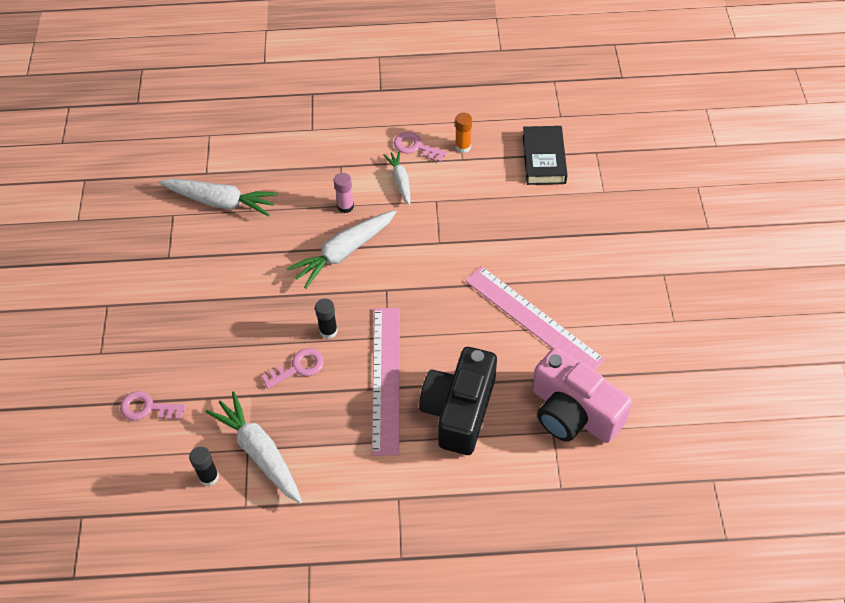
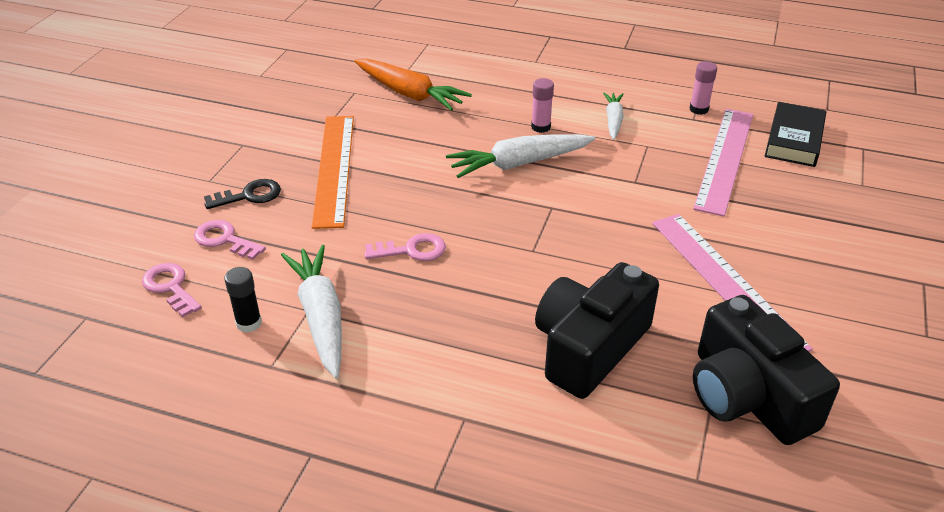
camera: 20 degrees right, 15 degrees down
white carrot [159,179,278,216] -> orange carrot [354,59,472,111]
black glue stick [315,298,338,339] -> none
pink ruler [372,308,400,456] -> pink ruler moved to [693,109,753,216]
pink key [394,132,447,162] -> pink key moved to [142,263,202,317]
orange glue stick [455,113,472,153] -> pink glue stick [690,61,717,115]
pink camera [532,348,632,443] -> black camera [693,295,840,445]
none -> black key [204,179,281,209]
none -> orange ruler [312,116,354,229]

